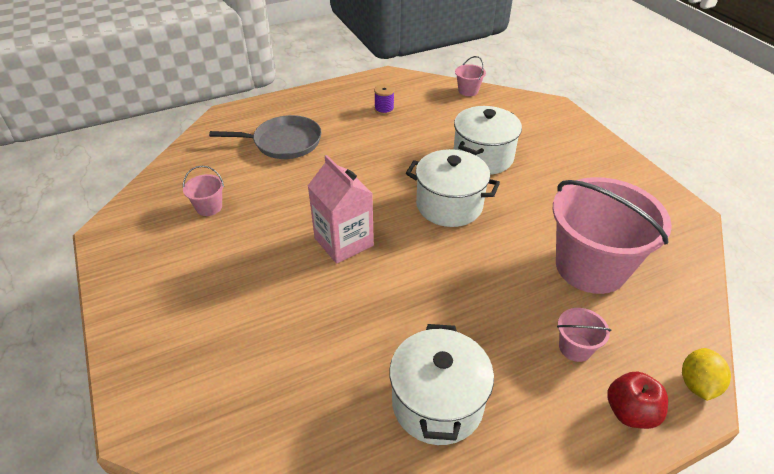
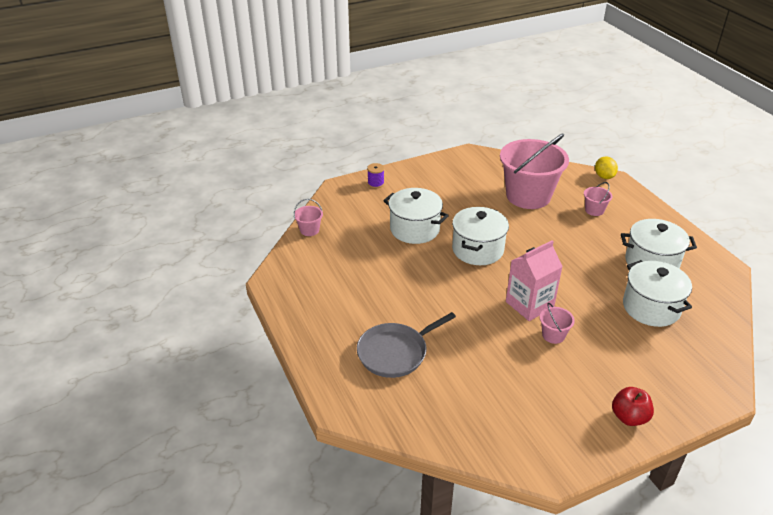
camera: 90 degrees left, 5 degrees down
pink bucket [183,166,224,216] -> pink bucket moved to [540,303,575,344]
grey pan [209,115,322,159] -> grey pan turned 120 degrees counterclockwise [357,312,456,378]
purple spool [374,84,395,115] -> purple spool moved to [367,163,384,188]
red apple [607,372,668,429] -> red apple moved to [612,387,654,426]
yellow lemon [682,348,731,401] -> yellow lemon turned 60 degrees clockwise [595,156,618,179]
none -> white pot [623,260,692,327]

